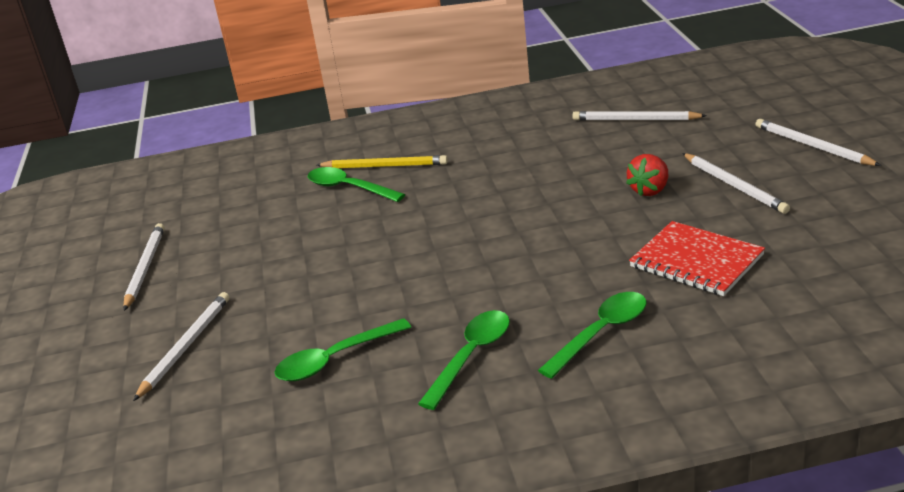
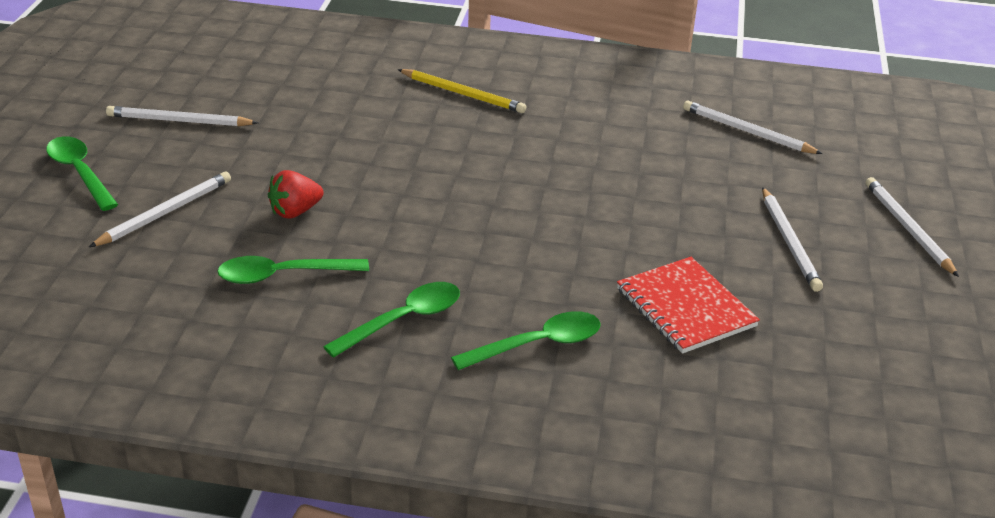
camera: 15 degrees right, 5 degrees up
white pencil [123,223,165,311] -> white pencil turned 105 degrees counterclockwise [106,106,258,126]
green spoon [308,167,405,202] -> green spoon moved to [46,136,118,211]
red strawberry [626,154,668,196] -> red strawberry moved to [268,170,324,219]

